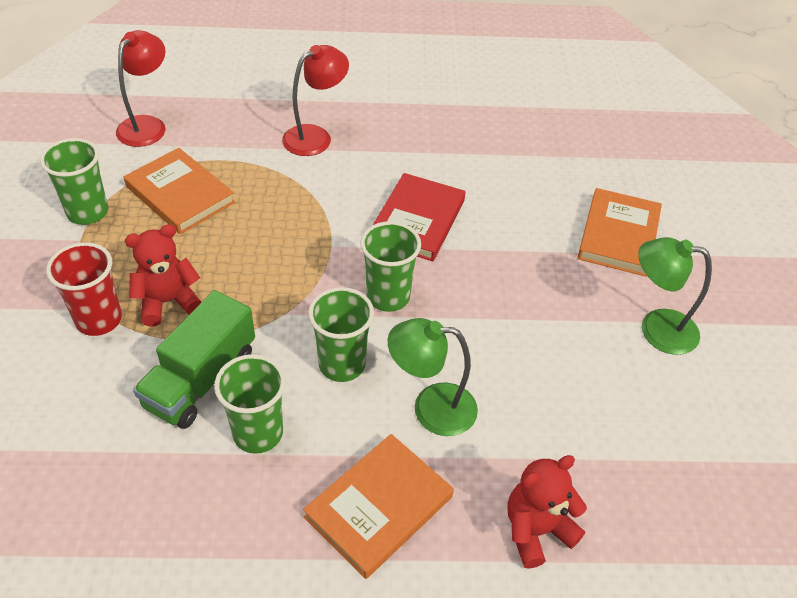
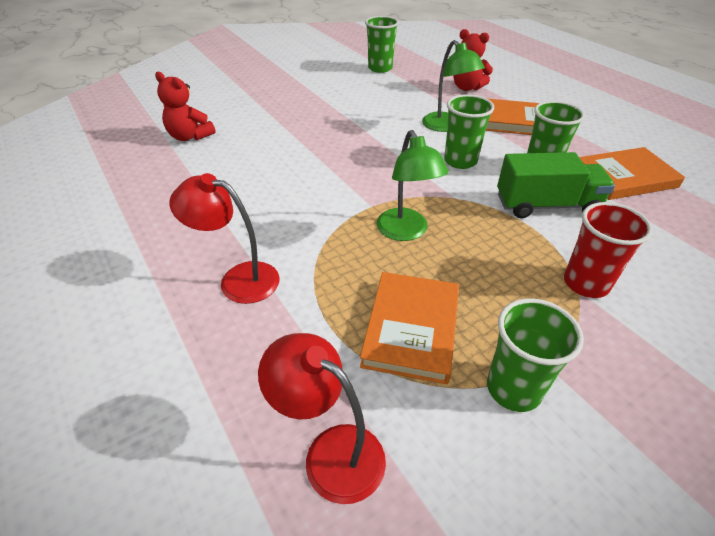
camera: 120 degrees left, 5 degrees down
red lamp [116,30,166,147] -> red lamp turned 45 degrees clockwise [258,333,386,504]
red teddy bear [125,224,201,327] -> red teddy bear moved to [155,72,216,141]
green cup [360,221,421,312] -> green cup moved to [365,16,399,73]
red book [373,173,465,261] -> none
orange book [578,188,662,277] -> orange book moved to [579,147,685,200]
green lamp [638,237,712,355] -> green lamp moved to [377,130,449,241]

